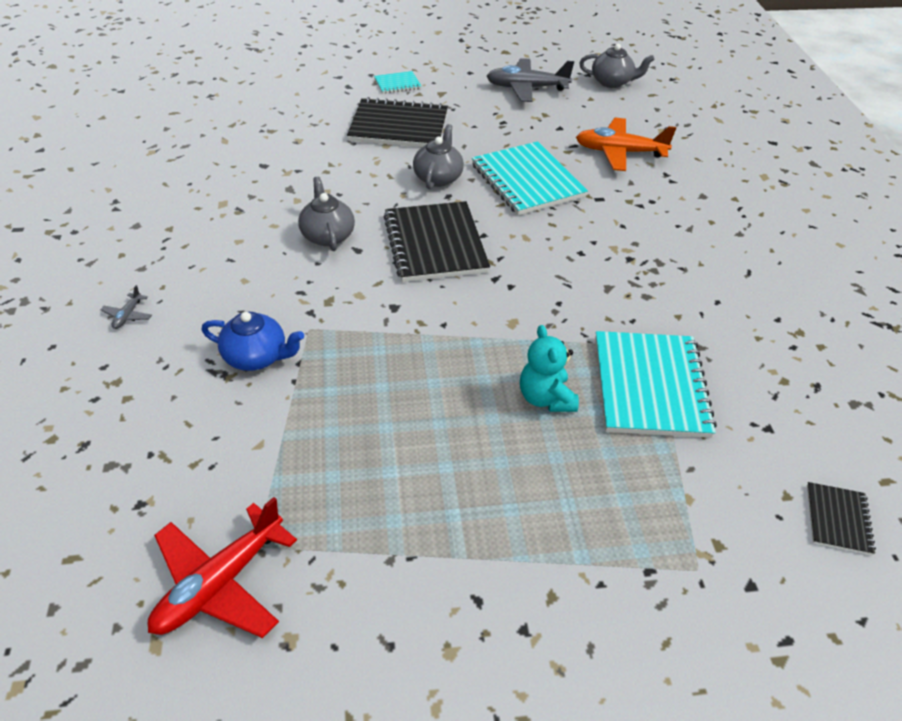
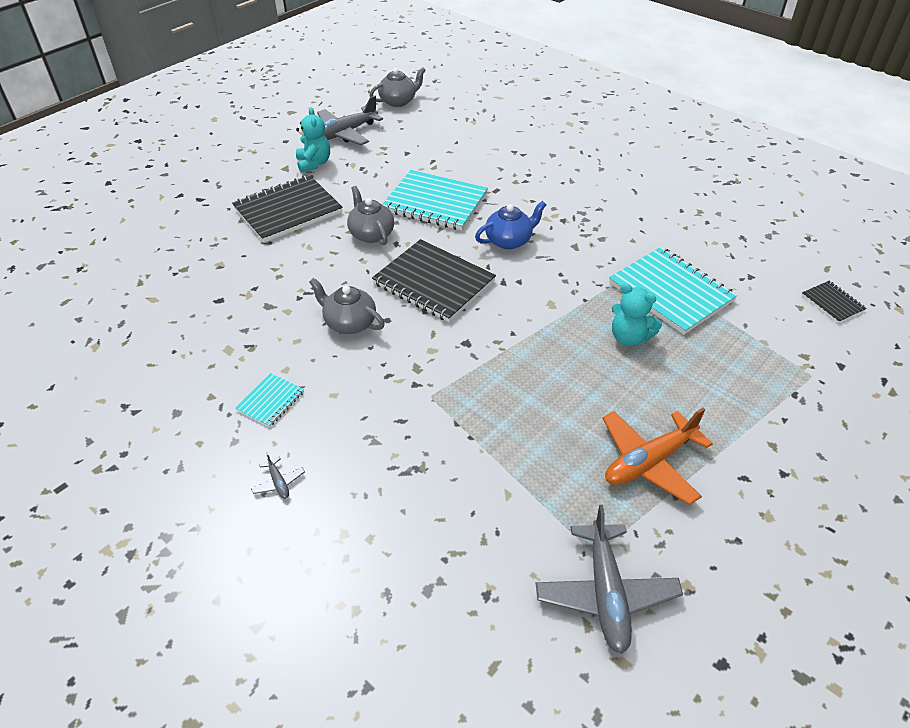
camera: 40 degrees left, 0 degrees up
red plane [148,497,297,638] -> grey plane [536,505,683,654]
blue teapot [201,312,304,371] -> blue teapot moved to [475,201,546,249]
turquoise notebook [374,71,421,94] -> turquoise notebook moved to [235,373,304,427]
orange plane [576,118,676,171] -> orange plane moved to [602,407,713,505]
none -> turquoise teddy bear [296,108,330,173]

